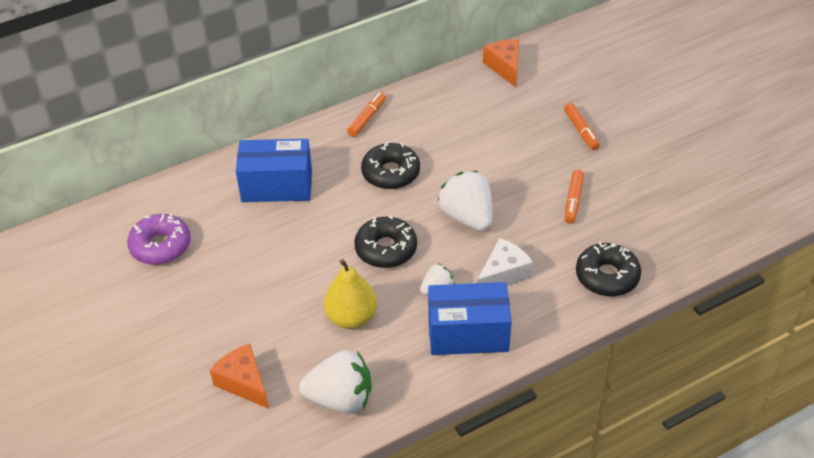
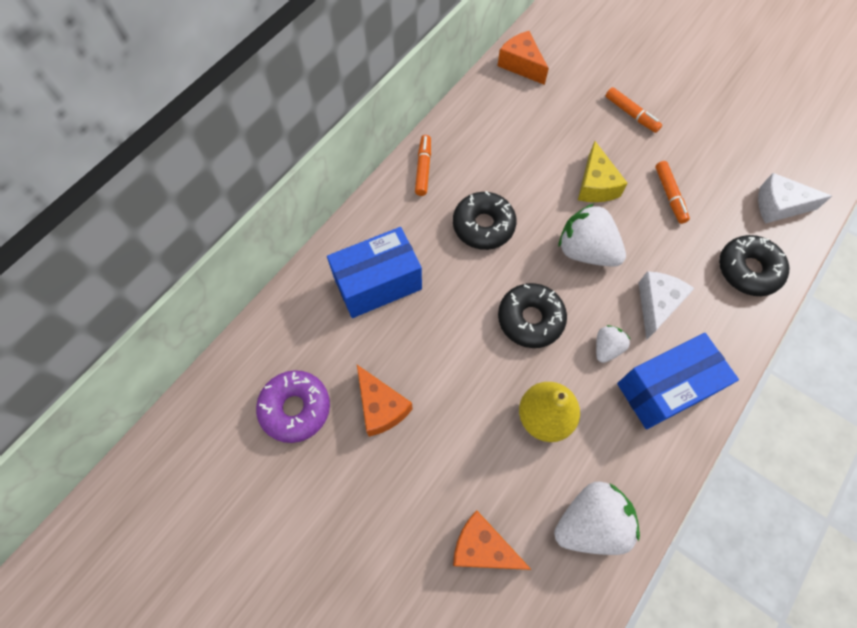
camera: 25 degrees left, 20 degrees up
none -> orange cheese [357,365,413,437]
none -> yellow cheese [578,141,628,202]
none -> white cheese [758,173,832,224]

